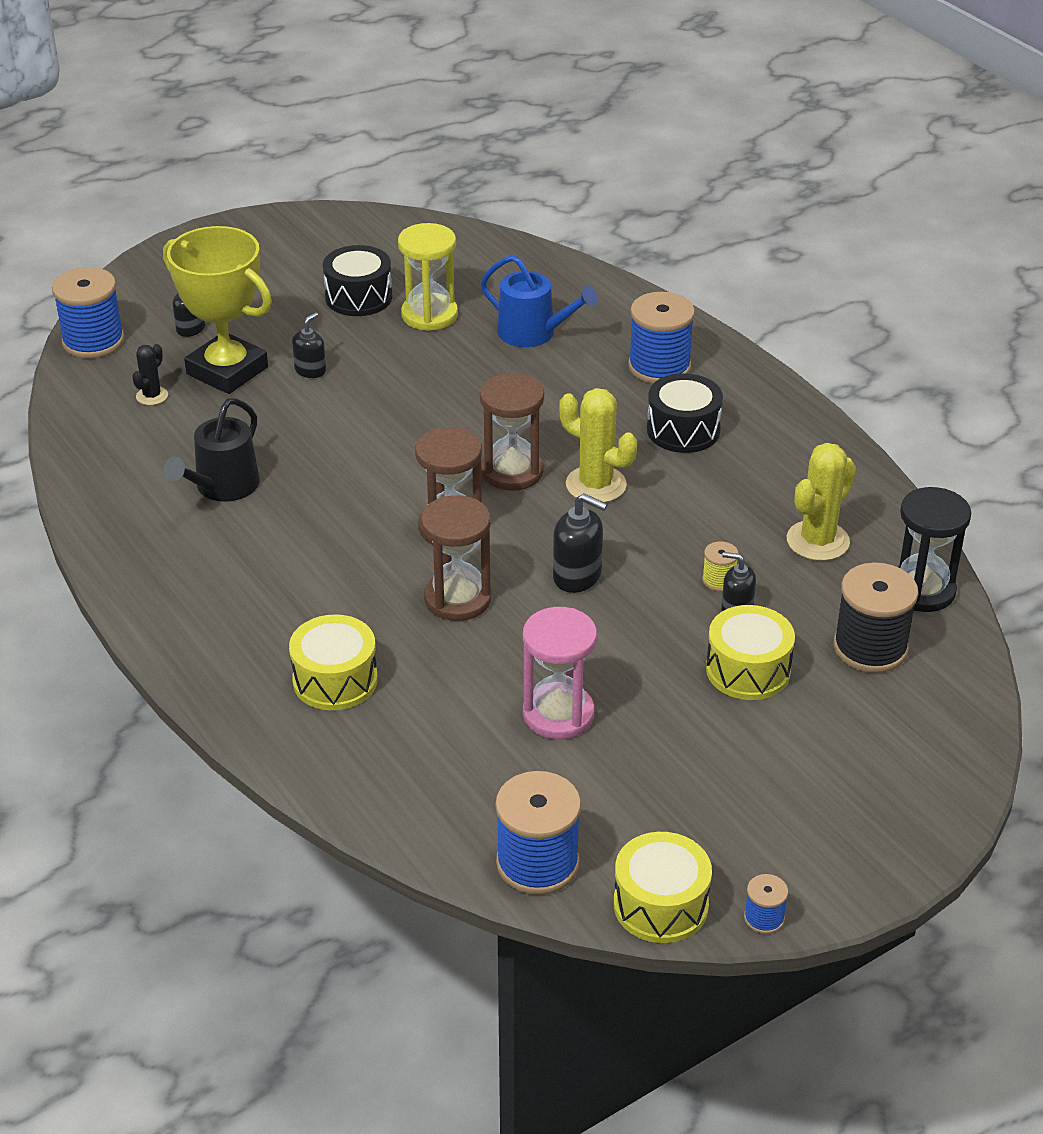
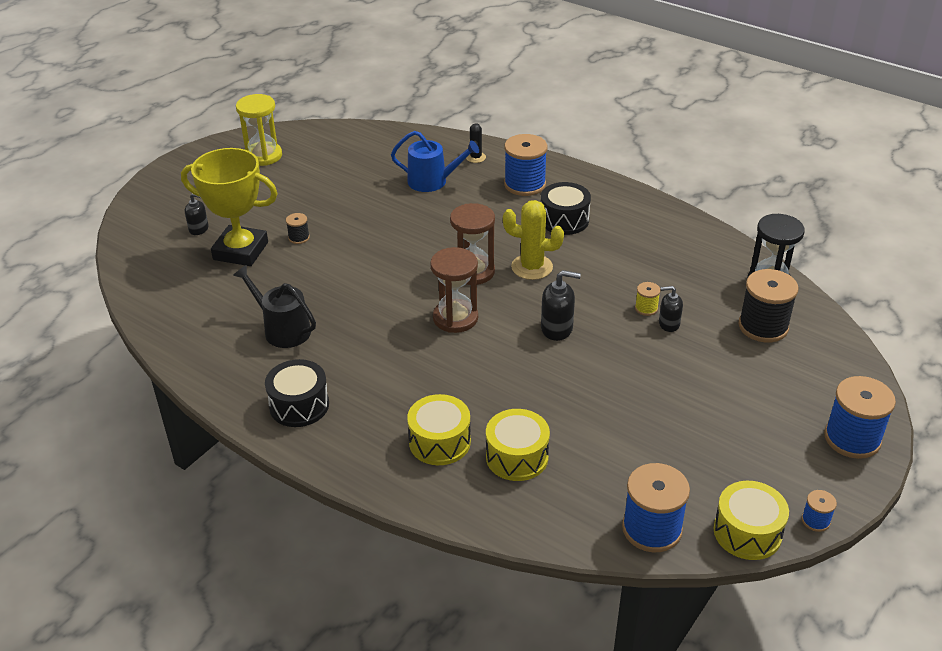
camera: 20 degrees left, 0 degrees up
blue spool [52,267,124,358] -> blue spool moved to [824,376,896,459]
black cactus [132,344,168,405] -> black cactus moved to [466,123,486,163]
black watering can [164,398,260,502] -> black watering can turned 120 degrees clockwise [233,265,316,348]
black soap dispenser [292,312,326,378] -> black spool [286,213,310,244]
black drum [323,245,392,316] -> black drum moved to [265,359,329,427]
yellow hourglass [398,223,458,331] -> yellow hourglass moved to [236,94,282,166]
brown hourglass [421,495,492,621] -> none
pink hourglass [523,607,597,739] -> none
yellow drum [706,605,795,700] -> yellow drum moved to [486,409,550,481]
yellow cactus [787,443,856,561] -> none

